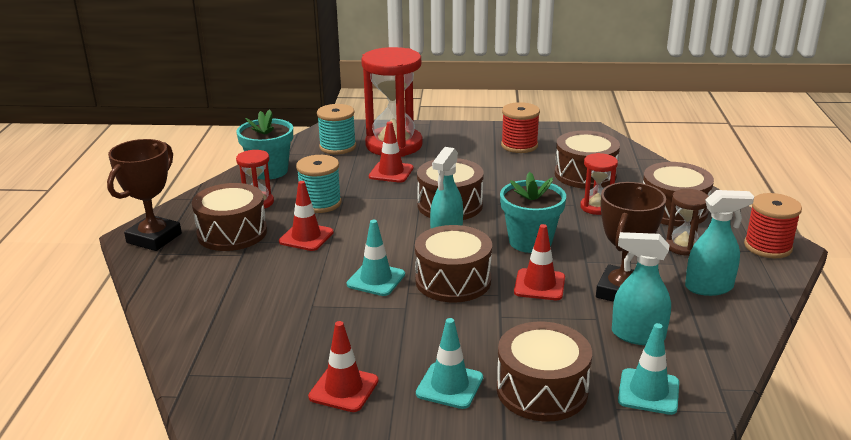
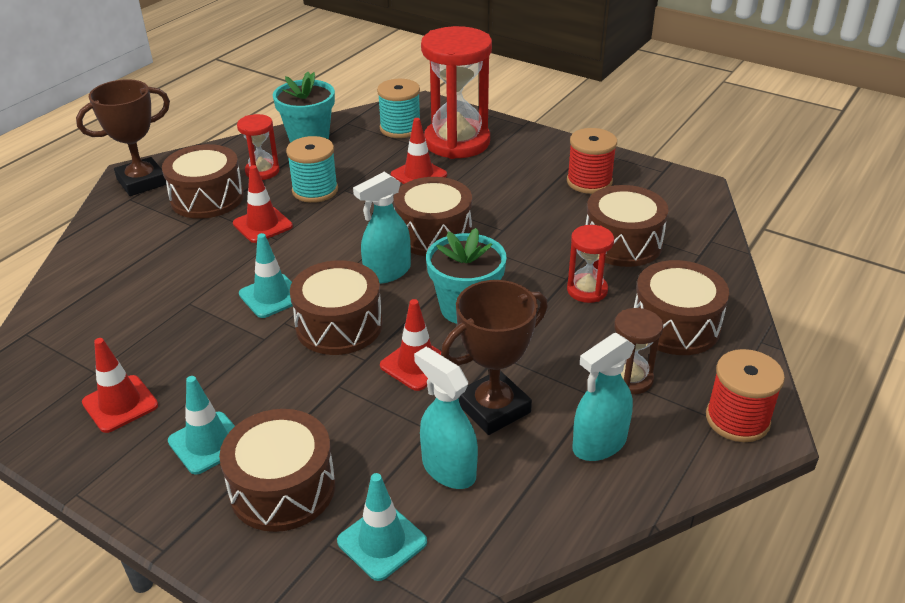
camera: 30 degrees right, 10 degrees up
turquoise spray bottle [685,190,754,296] -> turquoise spray bottle turned 120 degrees clockwise [572,333,635,461]

